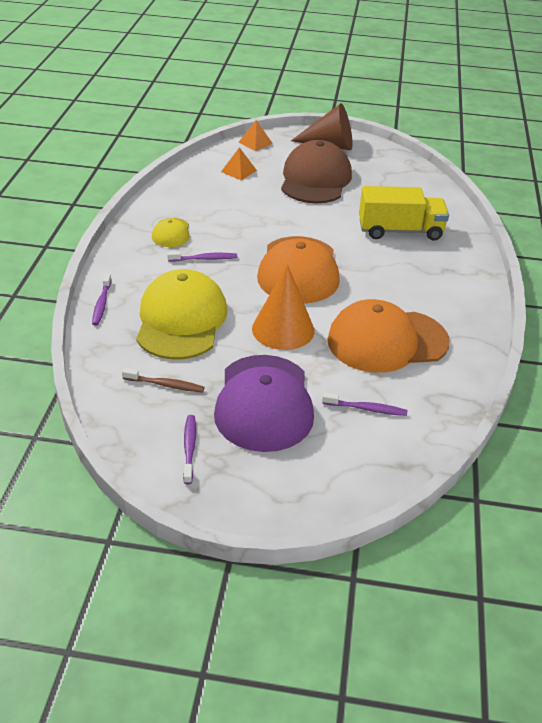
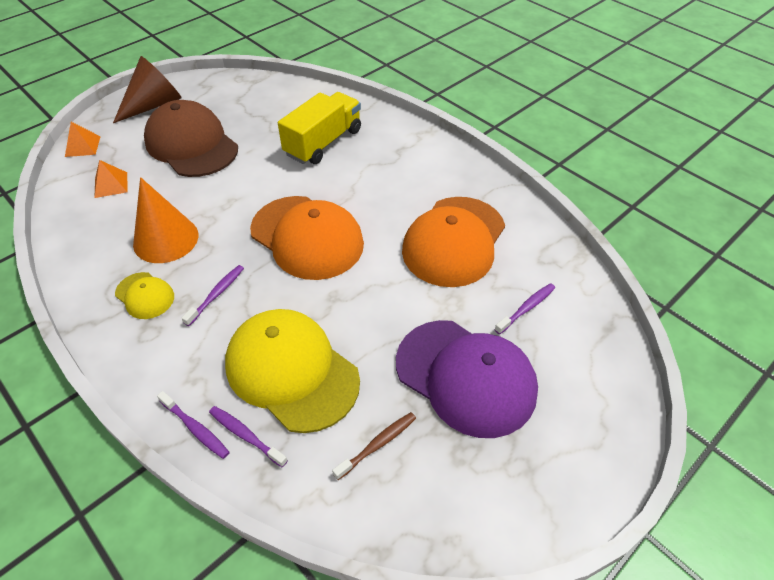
camera: 50 degrees left, 10 degrees up
purple toothbrush [183,415,196,484] -> purple toothbrush moved to [209,406,288,467]
orange cone [252,264,314,350] -> orange cone moved to [133,177,198,263]

